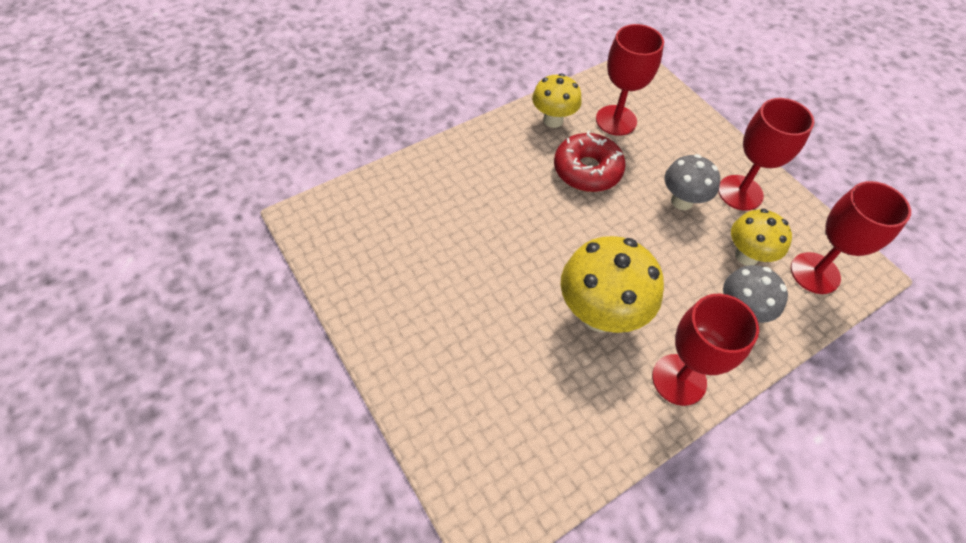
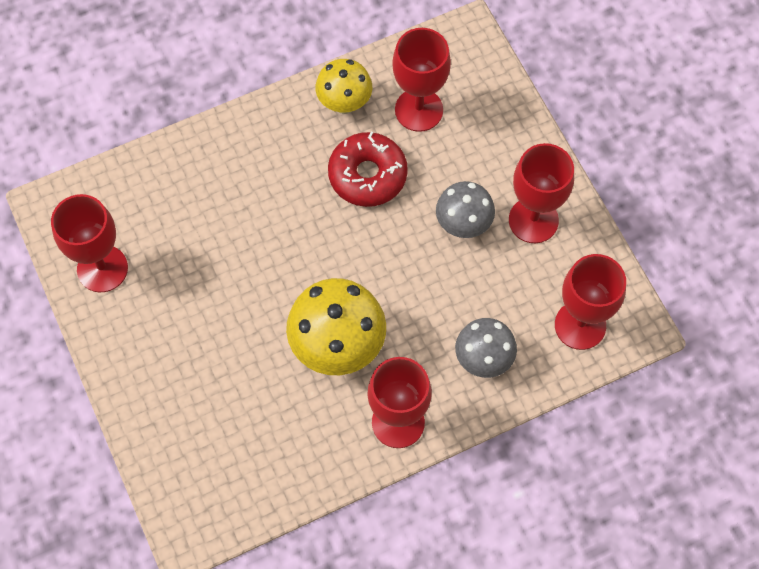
camera: 10 degrees right, 10 degrees up
yellow mushroom [731,209,792,266] -> none
none -> red goblet [51,194,128,292]

